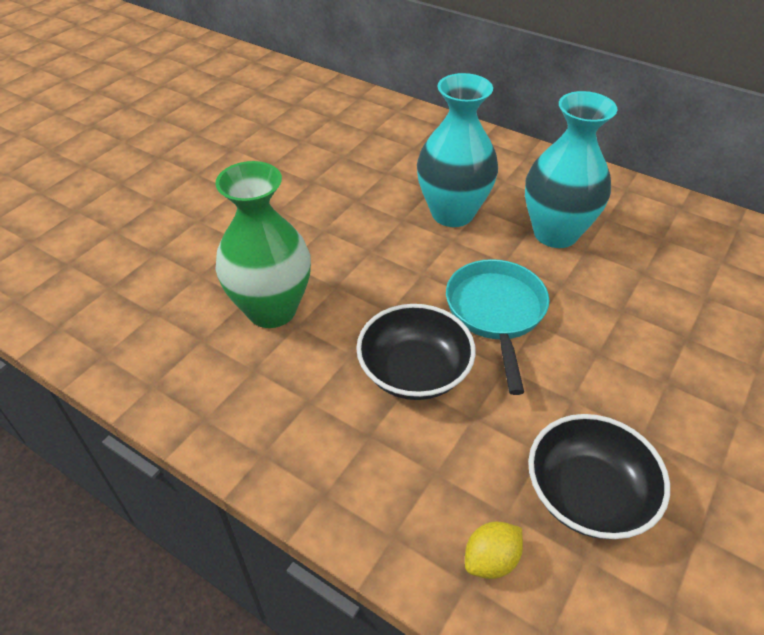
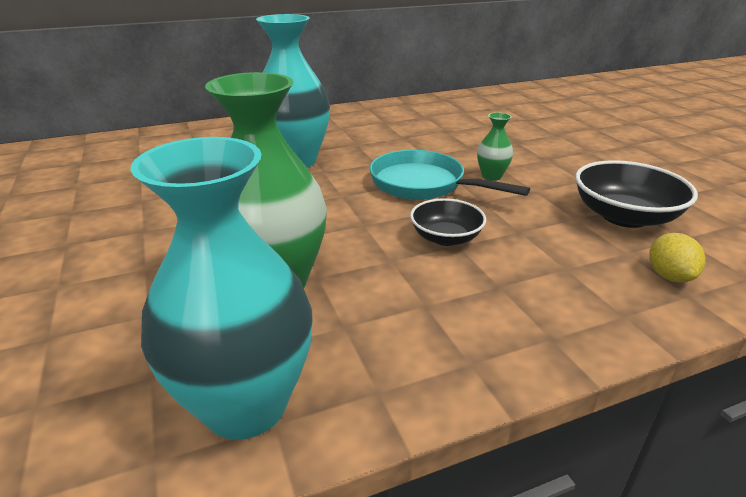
camera: 55 degrees left, 15 degrees down
black bowl [356,304,476,400] -> black bowl [410,198,486,246], size x0.64
turquoise vase [525,91,617,248] -> turquoise vase moved to [130,137,312,440]
none -> green vase [477,112,513,181]

